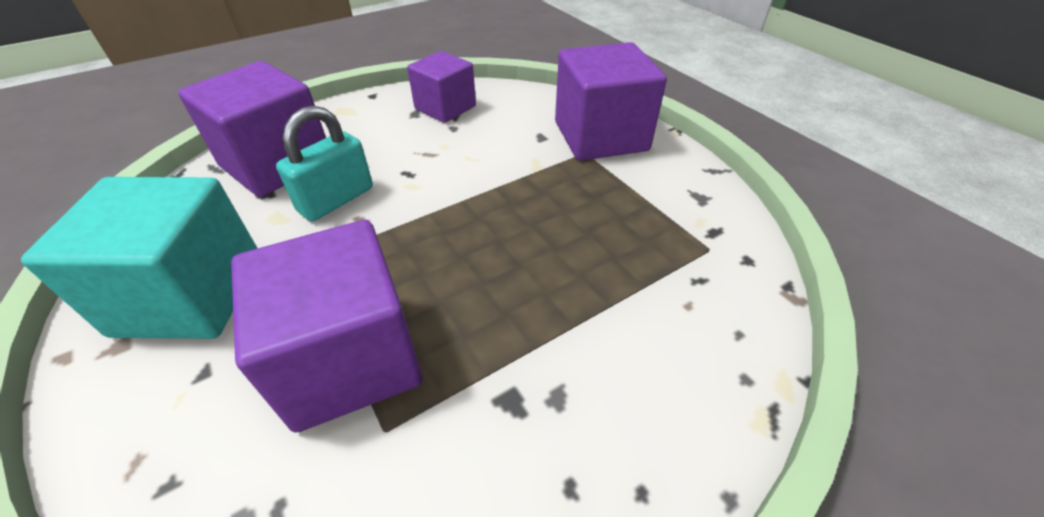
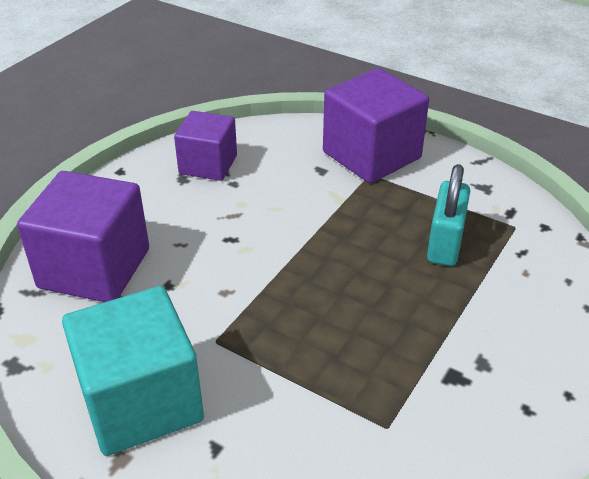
camera: 25 degrees left, 5 degrees down
purple cube [231,220,422,433] -> none
turquoise padlock [276,105,373,221] -> turquoise padlock moved to [427,164,470,266]

